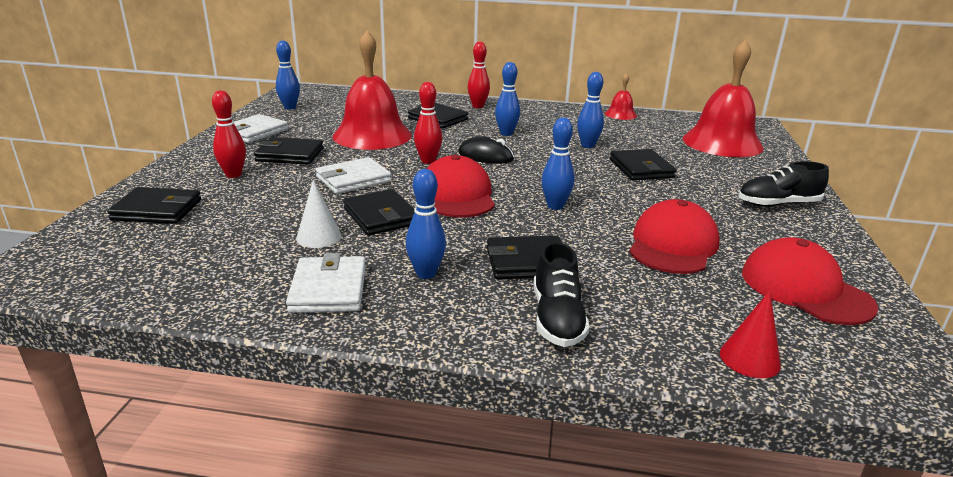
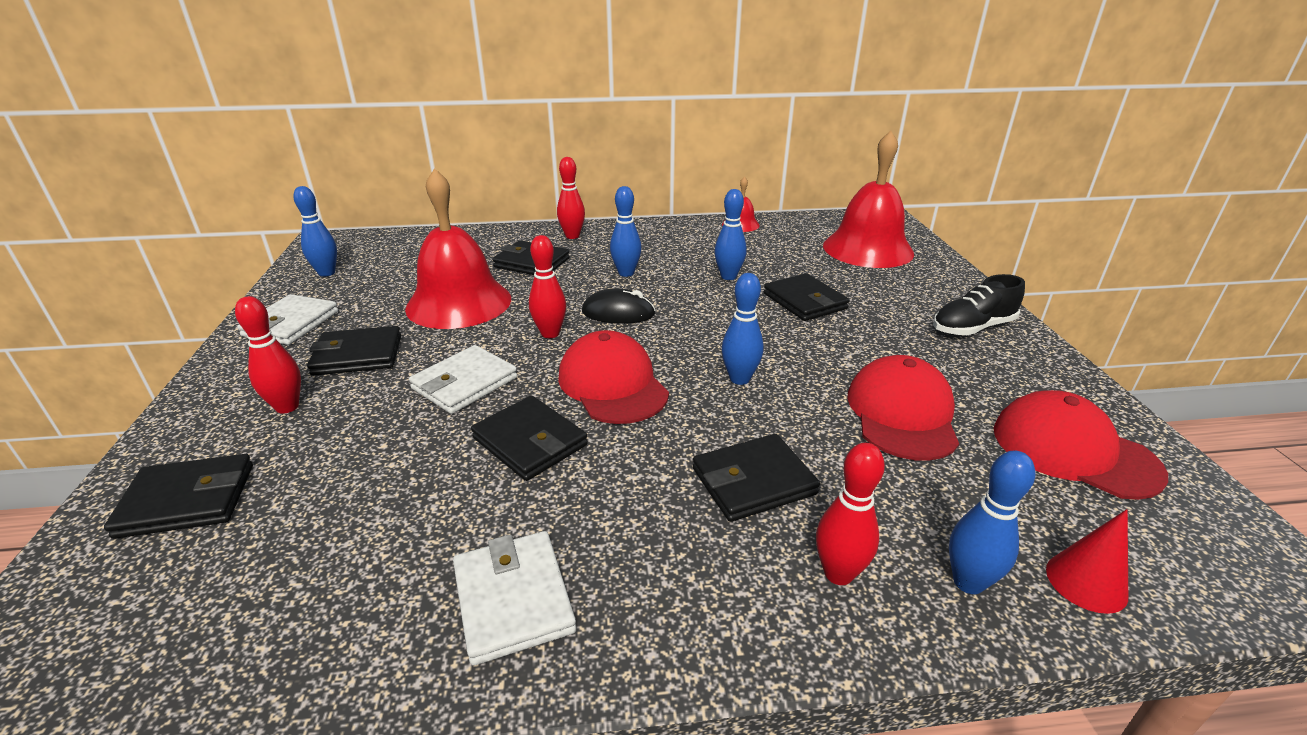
camera: 15 degrees left, 5 degrees up
white cone [296,180,342,248] -> none
blue bowling pin [406,169,446,279] -> blue bowling pin moved to [949,451,1035,594]
black shoe [534,242,590,347] -> red bowling pin [816,443,885,585]

